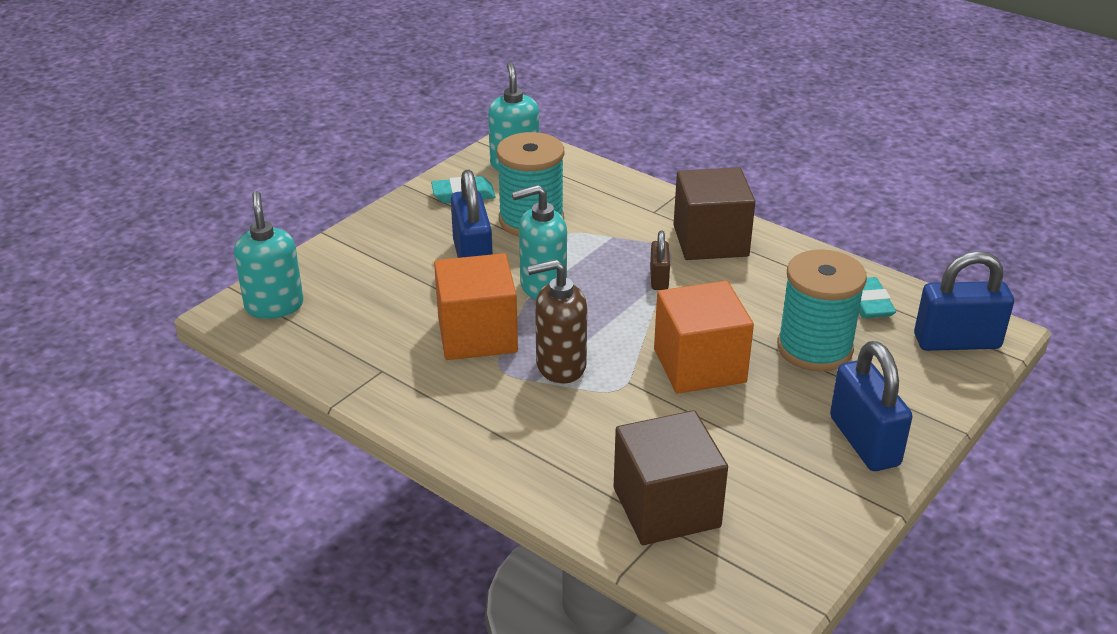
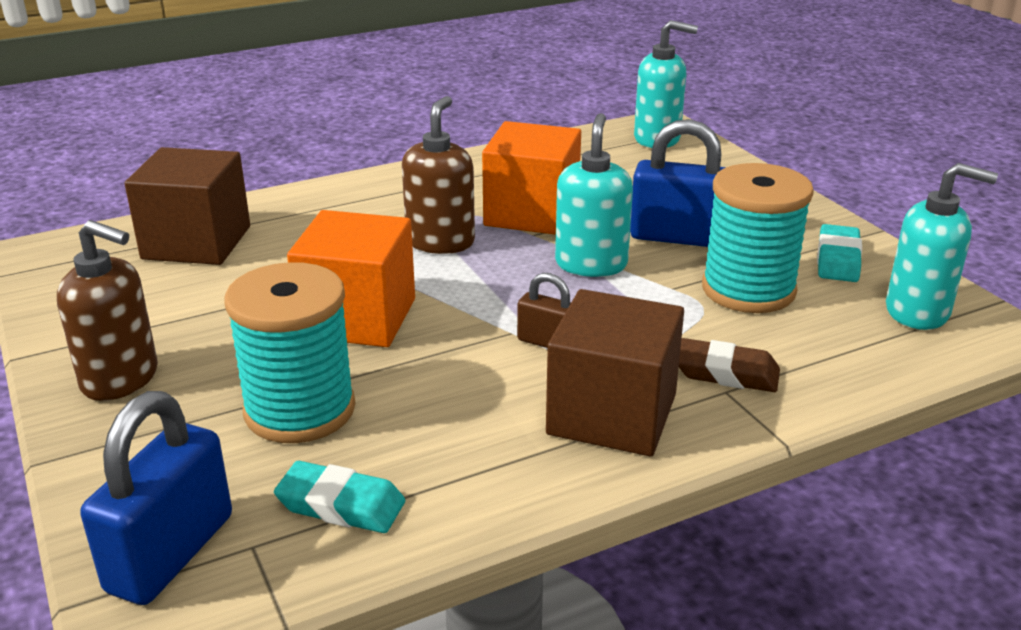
camera: 115 degrees right, 5 degrees down
blue padlock [830,341,912,471] -> brown soap dispenser [57,220,158,401]
none -> brown eraser [679,338,780,392]

